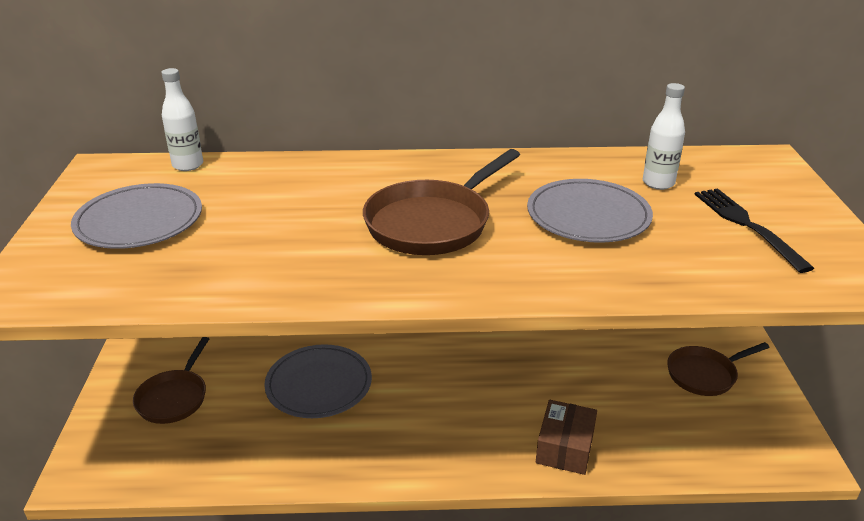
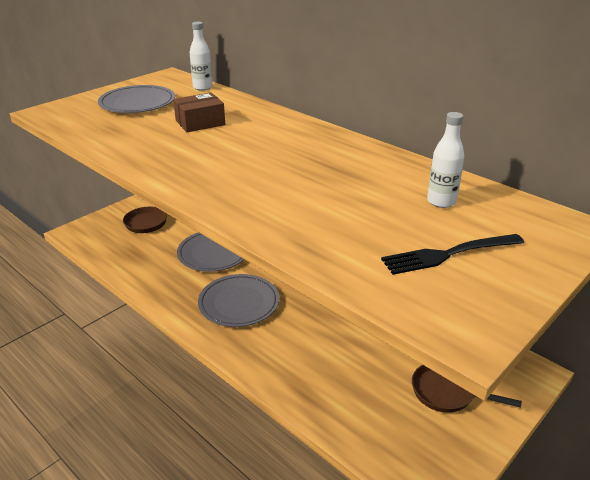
camera: 45 degrees right, 0 degrees up
brown pan [363,149,520,255] -> none
grey plate [527,179,653,243] -> grey plate moved to [198,274,279,327]
brown box [536,400,597,475] -> brown box moved to [173,92,225,132]
black fork [694,188,814,273] -> black fork turned 135 degrees counterclockwise [381,234,524,275]

